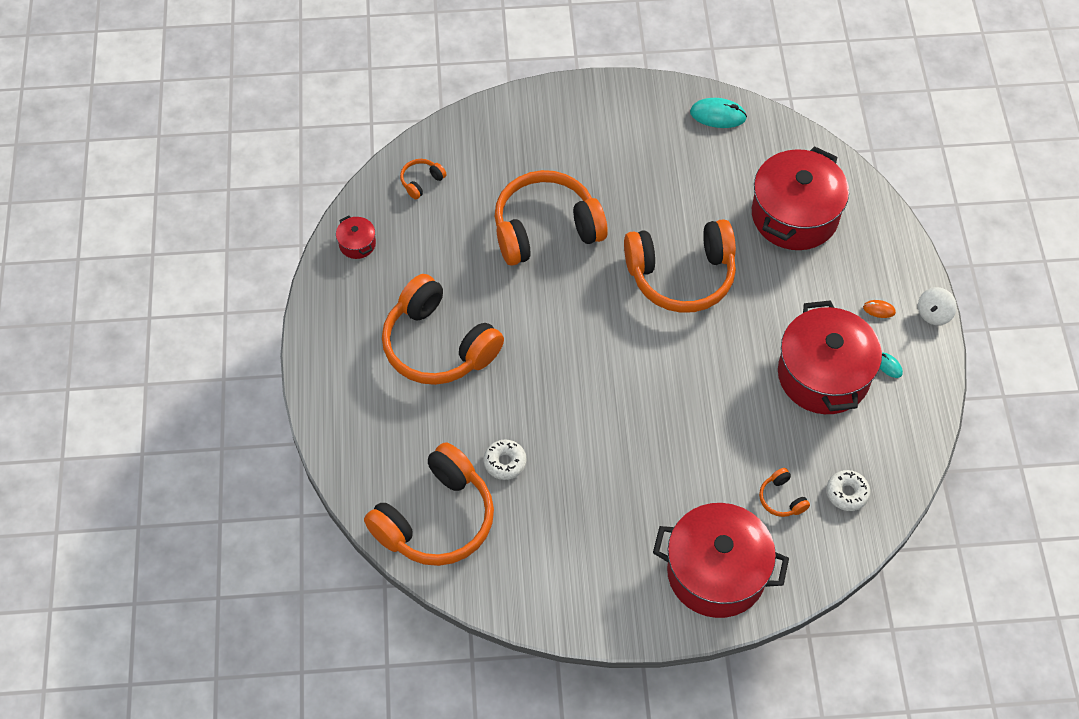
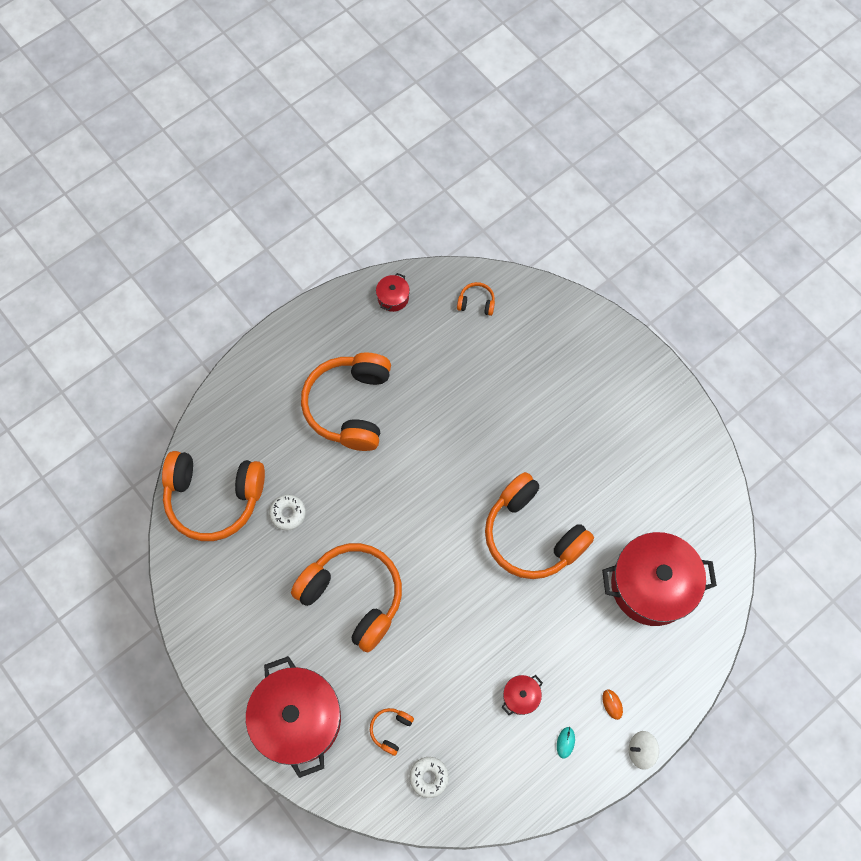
camera: 55 degrees right, 10 degrees up
orange headphones [494,170,608,266] -> orange headphones moved to [291,543,402,652]
turquoise mouse [690,98,747,128] -> none
red pot [778,300,882,414] -> red pot [502,675,543,715], size x0.42

